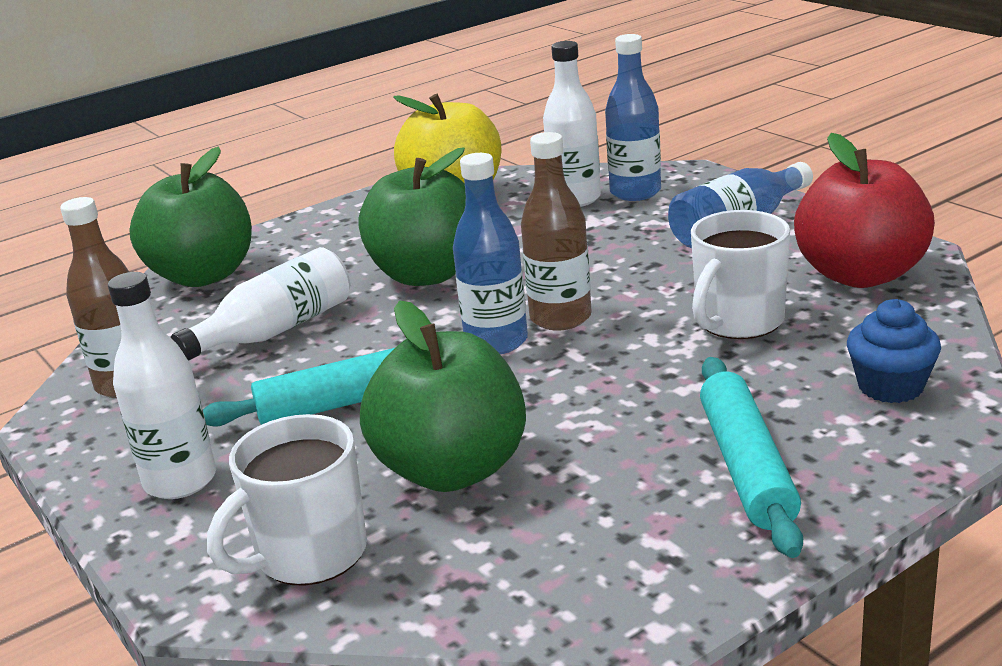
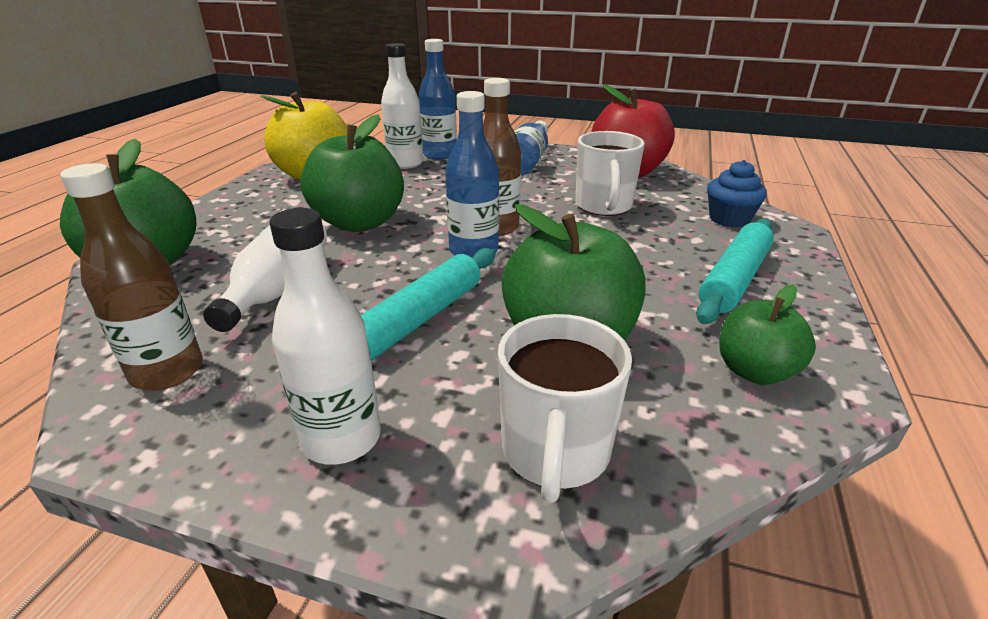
camera: 40 degrees left, 5 degrees up
turquoise rolling pin [700,357,803,558] -> turquoise rolling pin turned 75 degrees clockwise [696,218,774,324]
none -> green apple [719,284,816,385]

